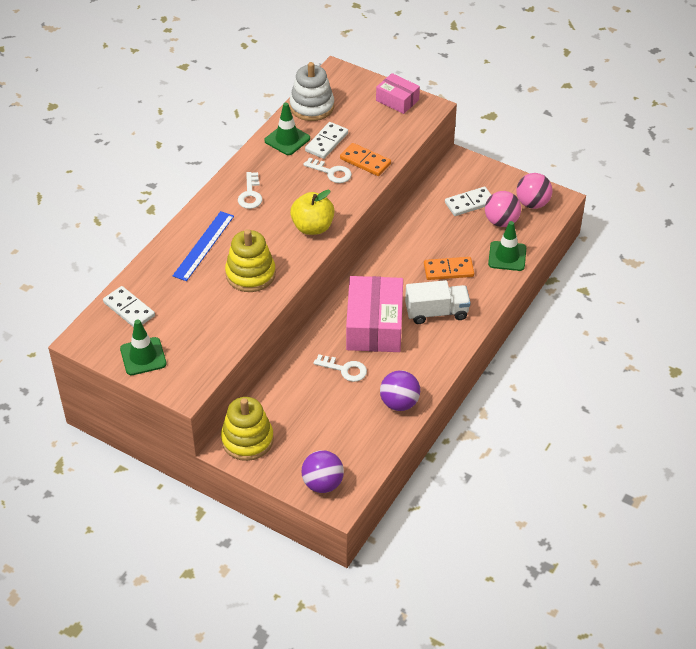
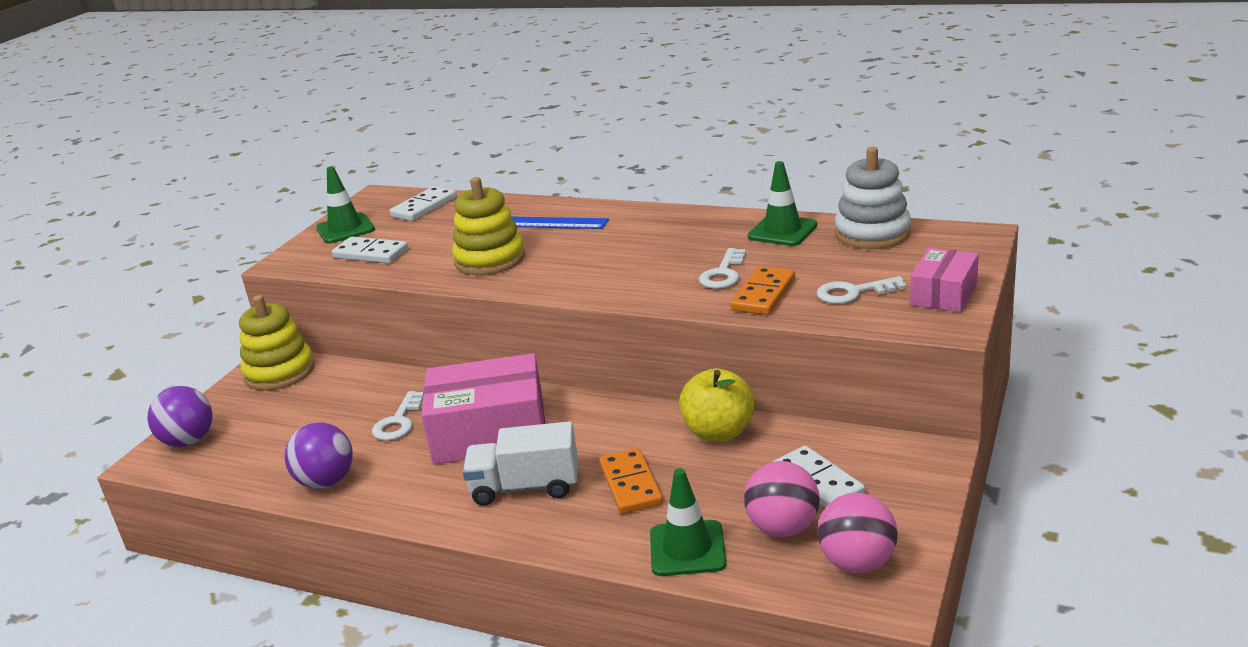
camera: 85 degrees right, 20 degrees down
white key [238,172,262,209] -> white key moved to [817,276,907,304]
yellow apple [290,190,335,235] -> yellow apple moved to [679,368,755,442]
white domino [305,122,348,159] -> white domino moved to [332,237,408,263]
white truck [405,280,471,324] -> white truck turned 105 degrees clockwise [463,421,578,506]

